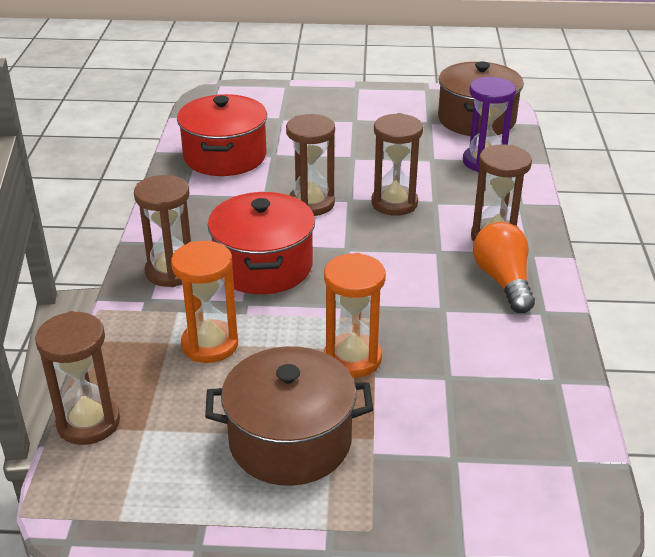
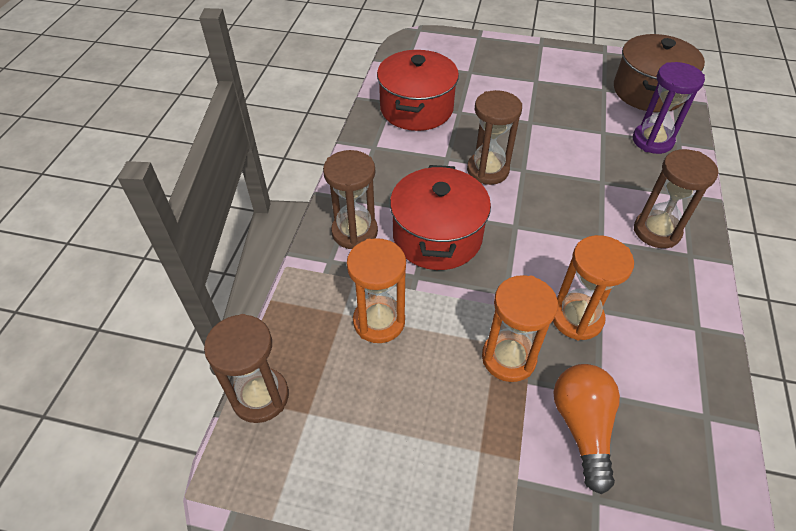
camera: 10 degrees right, 15 degrees up
brown pot [205,346,373,486] -> none
brown hourglass [371,113,423,216] -> none
orange light bulb [473,222,535,313] -> orange light bulb moved to [554,364,620,494]
none -> orange hourglass [553,235,634,340]

